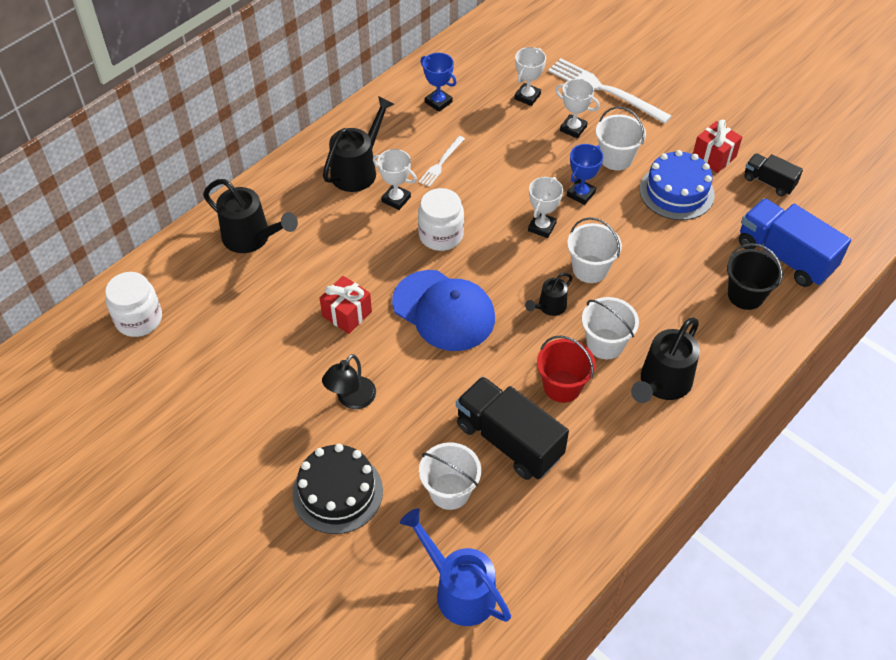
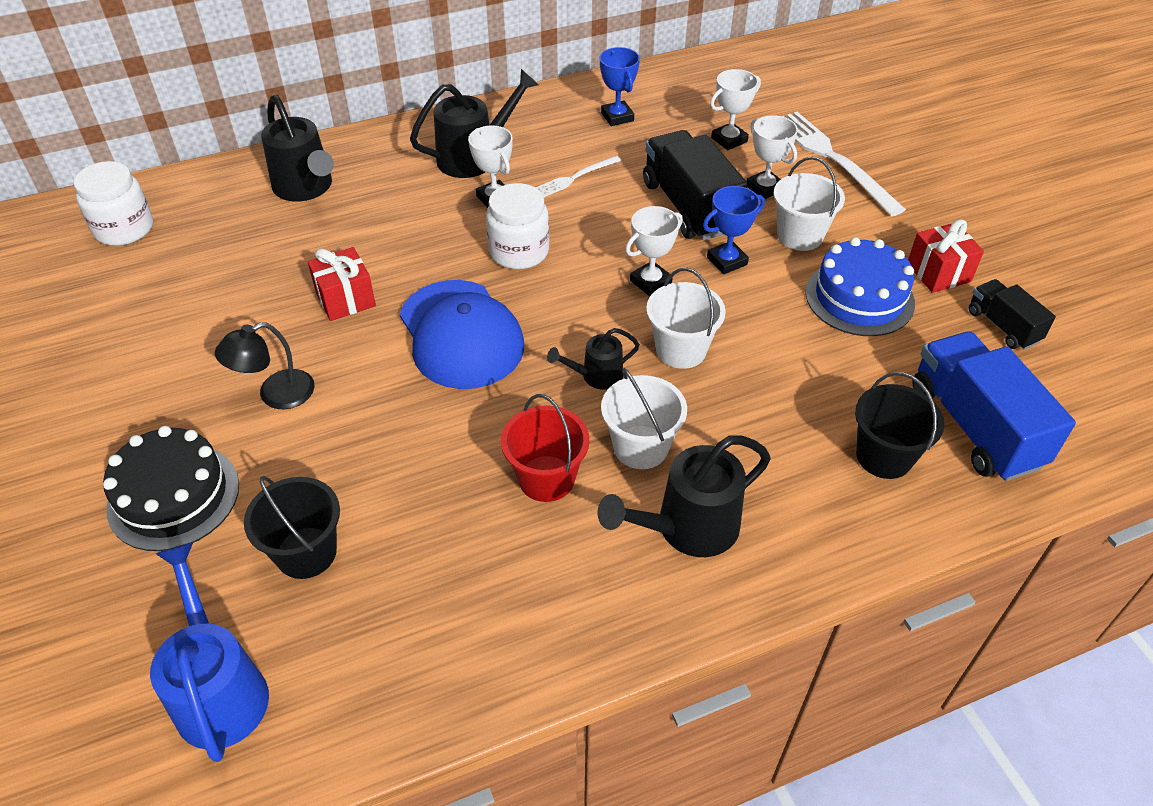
camera: 25 degrees right, 5 degrees down
white bucket [419,442,481,510] -> black bucket [244,476,340,579]
black truck [456,376,569,480] -> black truck moved to [643,130,747,240]

